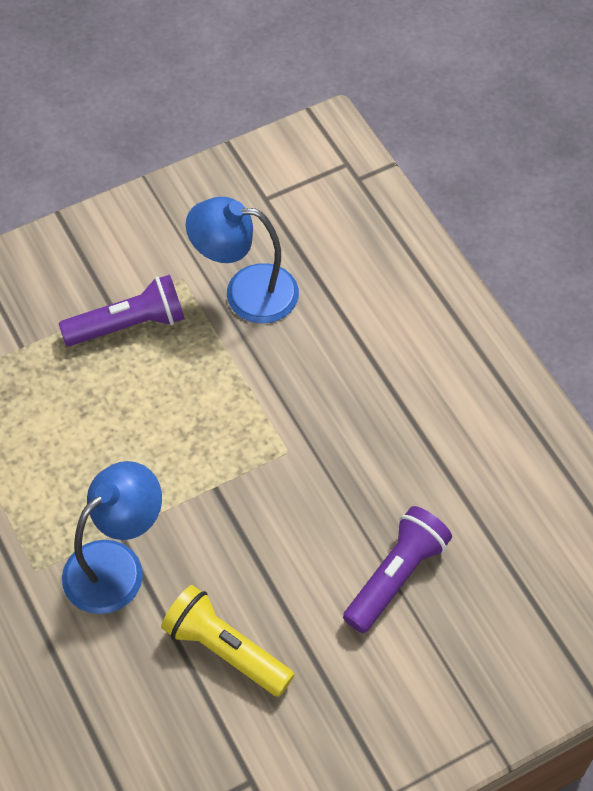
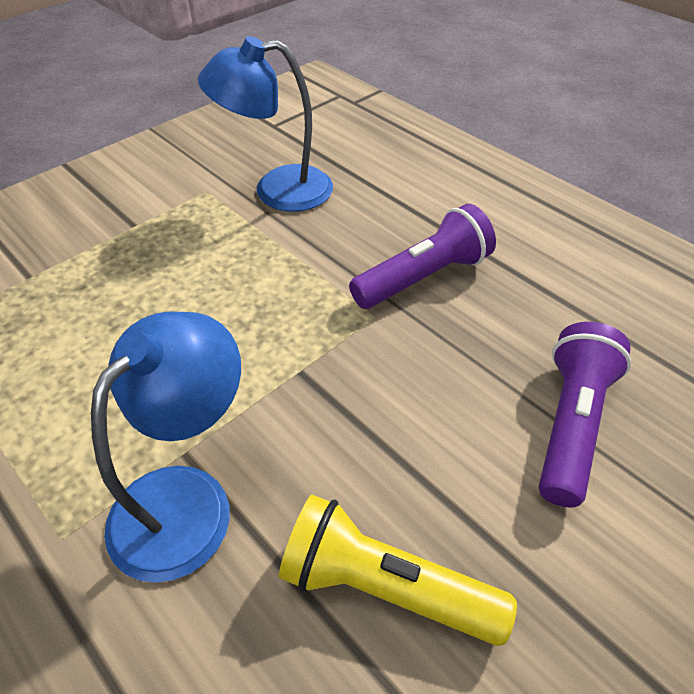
camera: 15 degrees left, 10 degrees down
purple flashlight [59,275,185,346] -> purple flashlight moved to [349,204,496,309]

